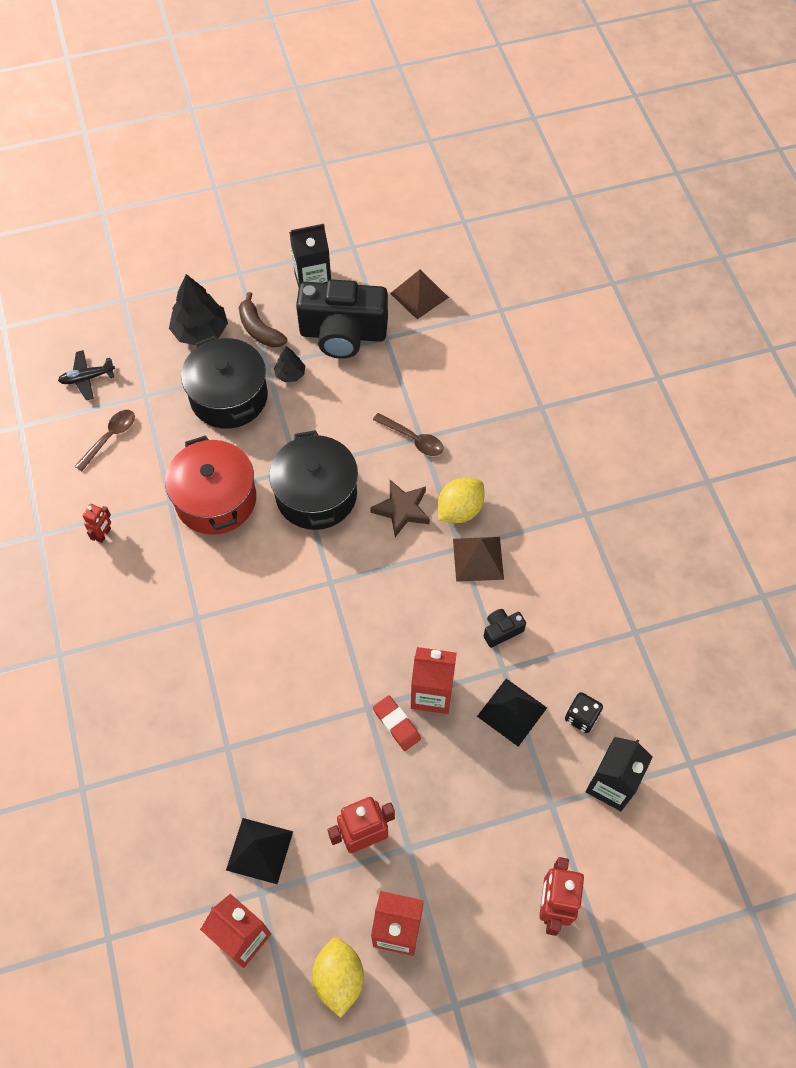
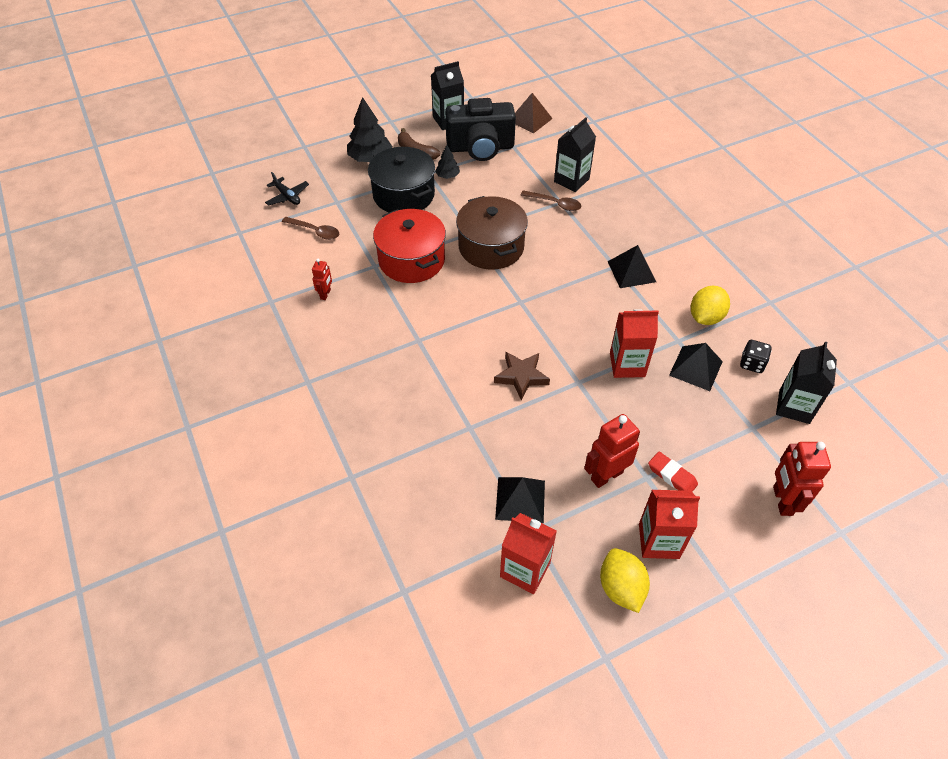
camera: 10 degrees left, 10 degrees down
black plane [58,350,115,400] -> black plane turned 105 degrees counterclockwise [265,172,309,206]
brown spoon [75,410,135,471] -> brown spoon turned 90 degrees clockwise [282,217,339,240]
black pot [269,430,358,530] -> brown pot [456,196,528,270]
brown star [370,480,430,537] -> brown star moved to [494,352,550,400]
red eraser [373,695,421,751] -> red eraser moved to [648,452,698,492]
yellow lemon [438,477,485,523] -> yellow lemon moved to [691,286,730,325]
brown pyramid [453,537,504,582] -> black pyramid [607,245,656,288]
black camera [484,609,526,648] -> none
none -> black carton [554,117,596,192]

